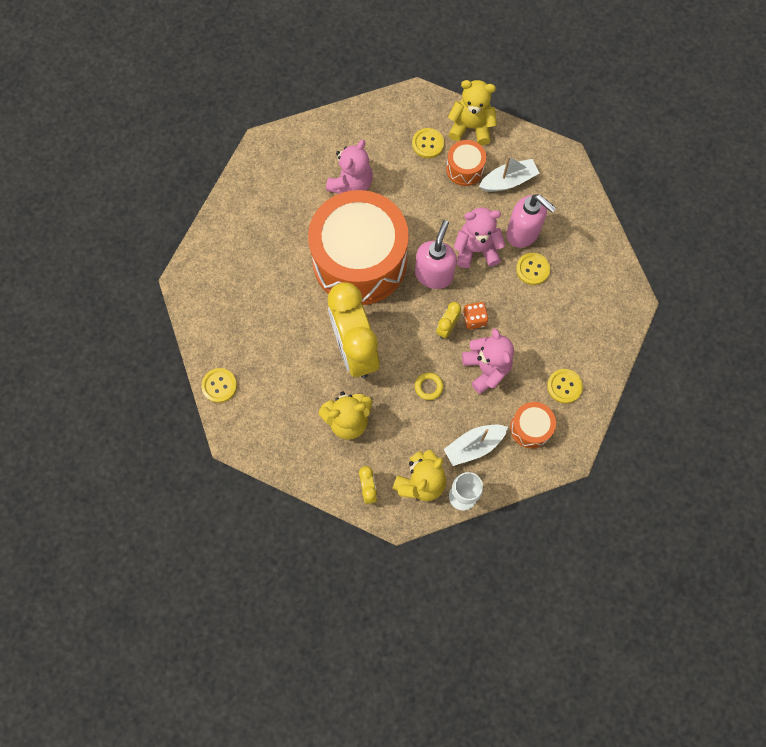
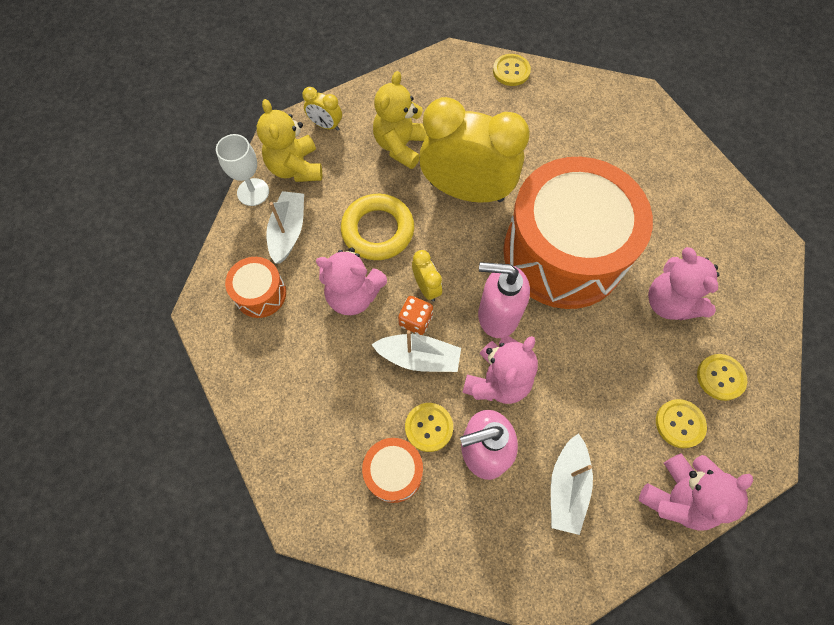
camera: 125 degrees right, 5 degrees down
pink soap dispenser [415,220,457,289] -> pink soap dispenser turned 135 degrees clockwise [478,262,530,338]
yellow ring [415,372,444,400] -> yellow ring [341,194,414,260], size x2.11
orange drum [446,140,486,186] -> orange drum moved to [362,438,423,503]
yellow teddy bear [448,80,497,145] -> pink teddy bear [639,453,753,531]
yellow button [547,369,583,403] -> yellow button moved to [697,354,747,401]
none -> white boat [371,330,461,372]

